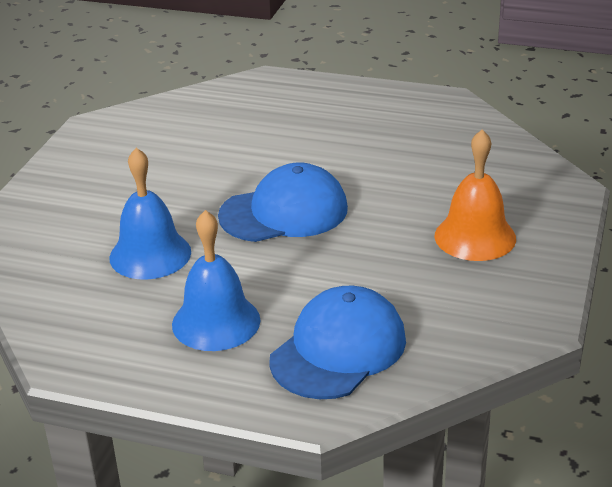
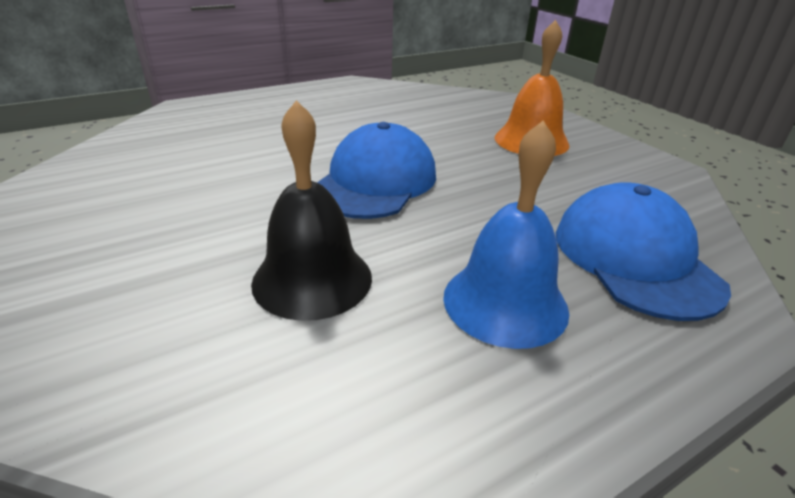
camera: 50 degrees left, 0 degrees up
blue bell [110,148,191,280] -> black bell [251,100,372,321]

